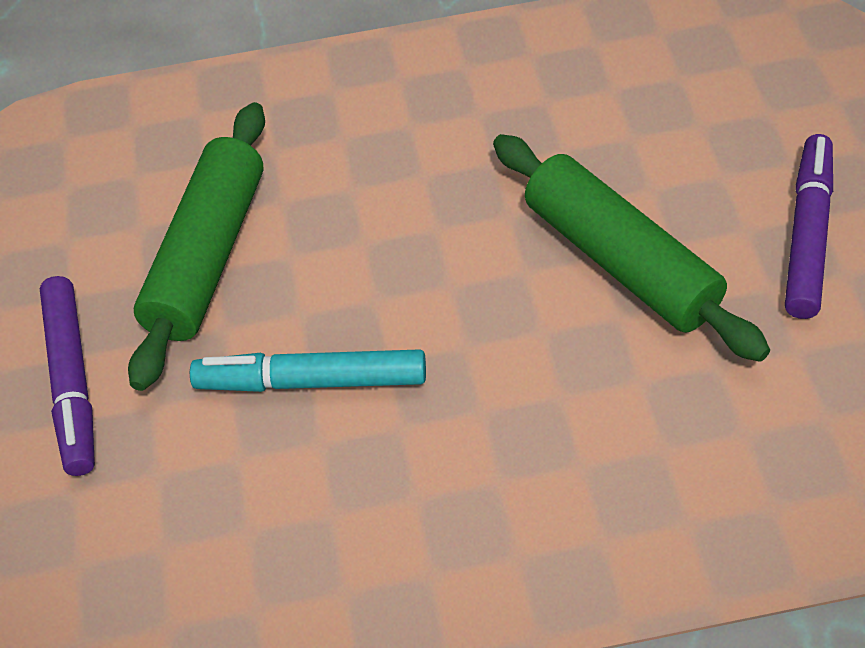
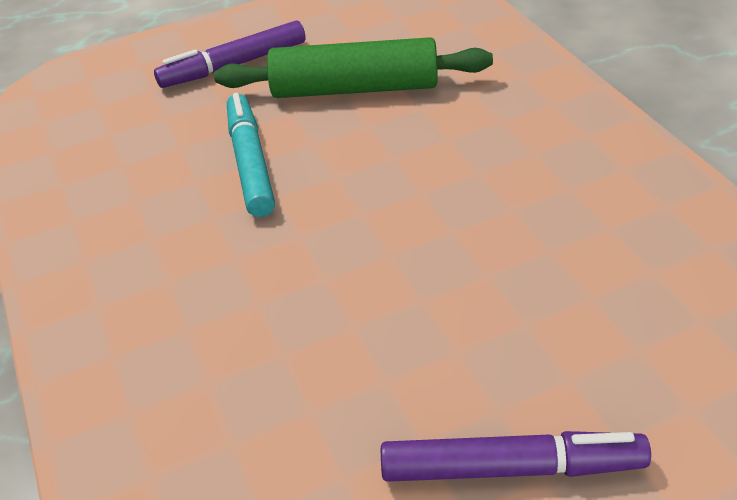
camera: 75 degrees right, 10 degrees down
green rolling pin [493,134,770,362] -> none

